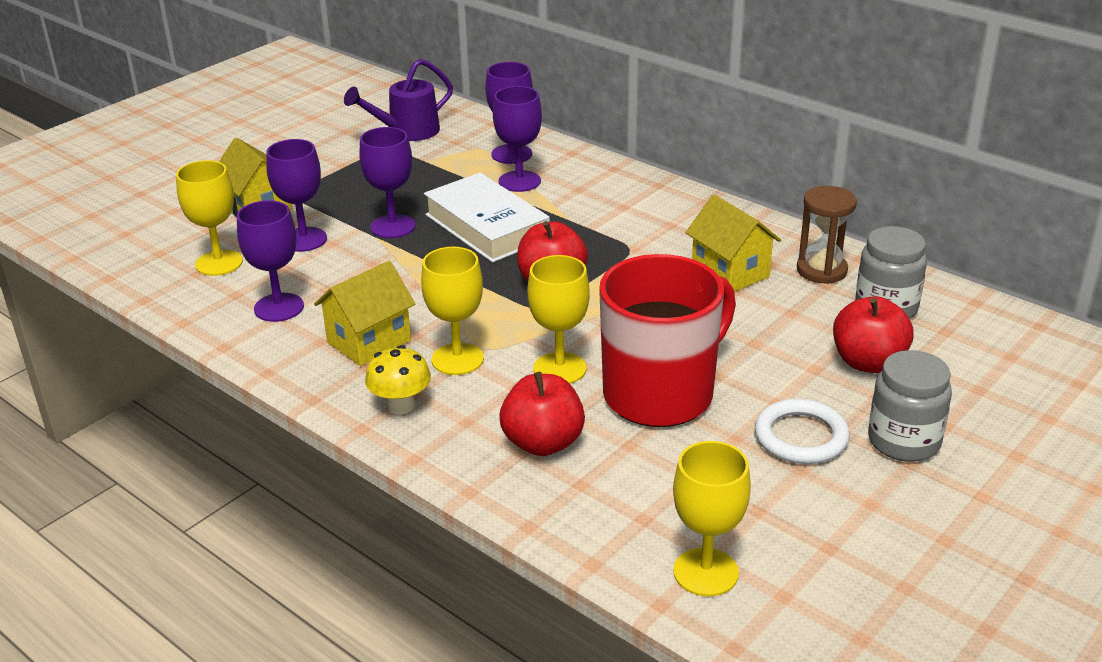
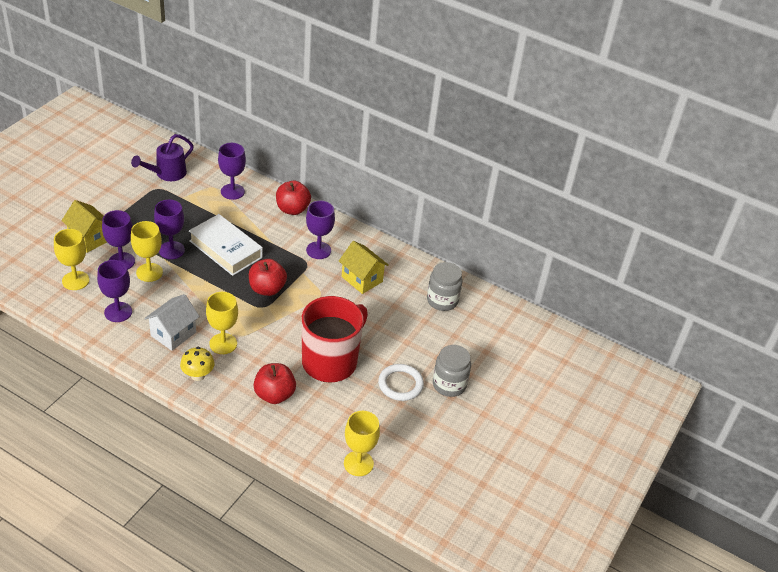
camera: 15 degrees left, 10 degrees up
yellow house [314,261,415,366] -> white house [144,294,200,351]
purple goblet [493,86,542,192] -> purple goblet moved to [306,201,335,259]
yellow goblet [528,255,590,384] -> yellow goblet moved to [131,221,163,282]
brown hourglass [797,186,857,284] -> none
red apple [833,296,914,373] -> red apple moved to [276,181,311,215]

